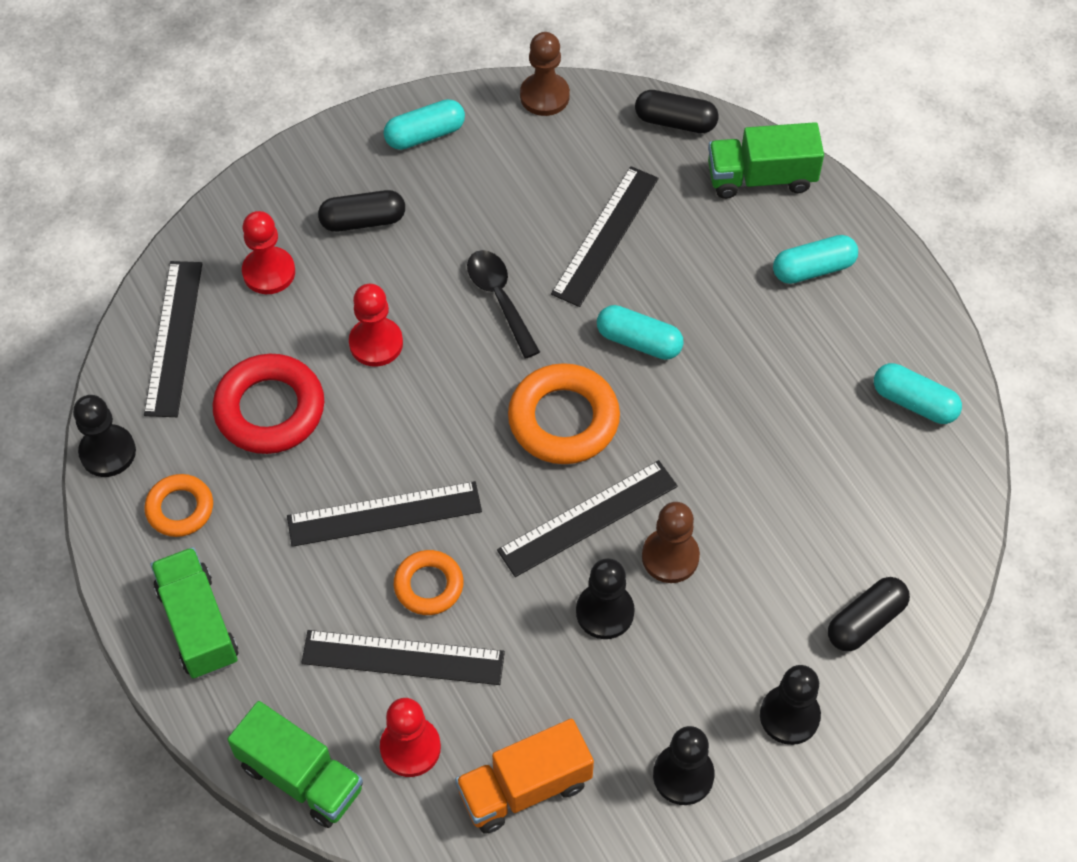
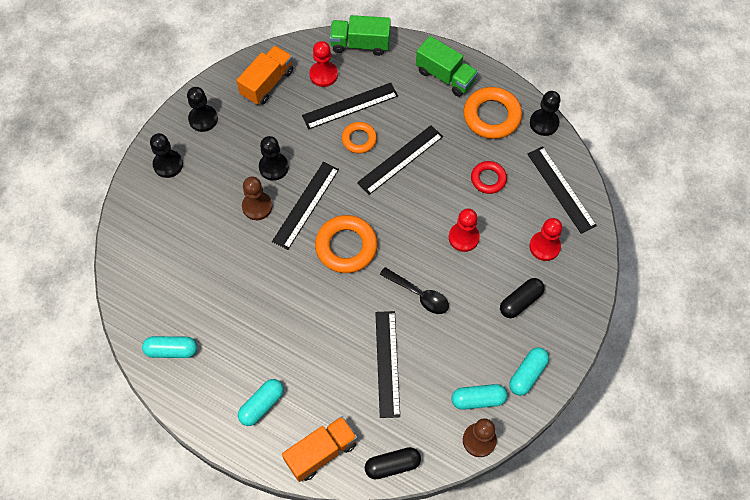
camera: 150 degrees right, 5 degrees up
orange ring [145,474,213,537] -> orange ring [463,87,522,139], size x1.68
red ring [212,354,324,454] -> red ring [471,161,507,194], size x0.60
turquoise capsule [597,305,684,360] -> turquoise capsule moved to [452,384,507,410]
green truck [708,122,824,199] -> orange truck [282,416,357,482]
black capsule [828,577,910,651] -> none

